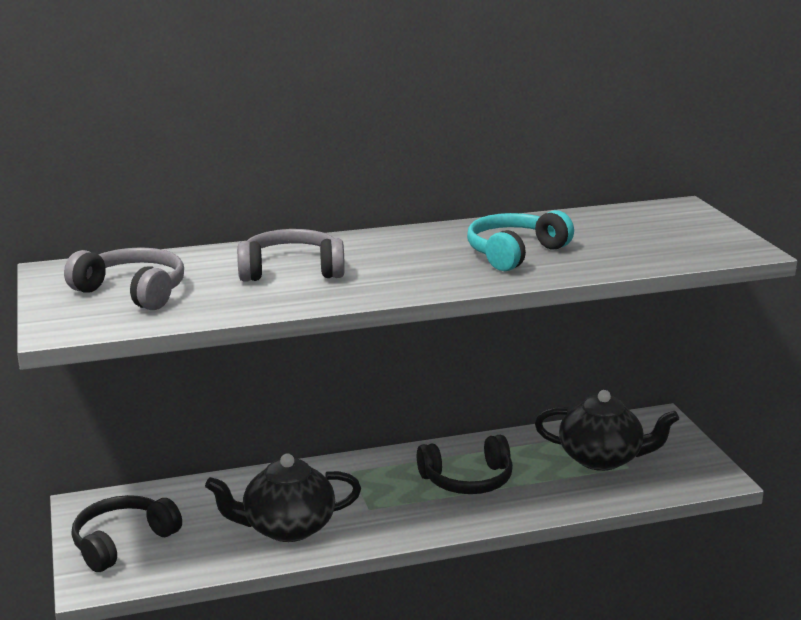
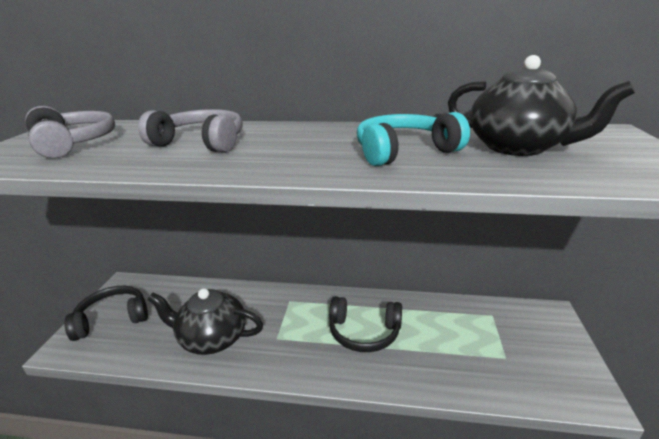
camera: 25 degrees right, 5 degrees up
black teapot [535,390,679,471] -> black teapot moved to [448,55,635,156]

